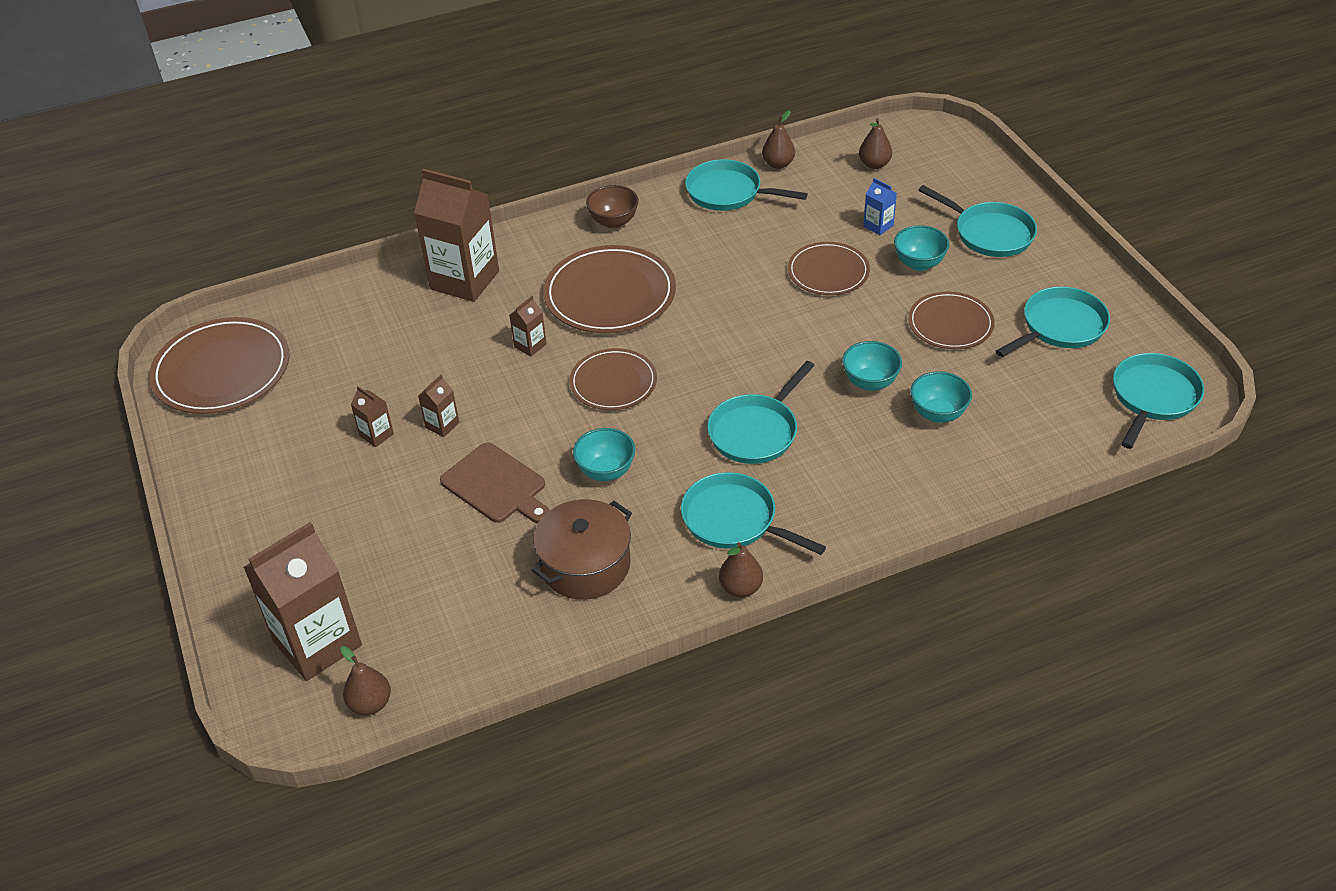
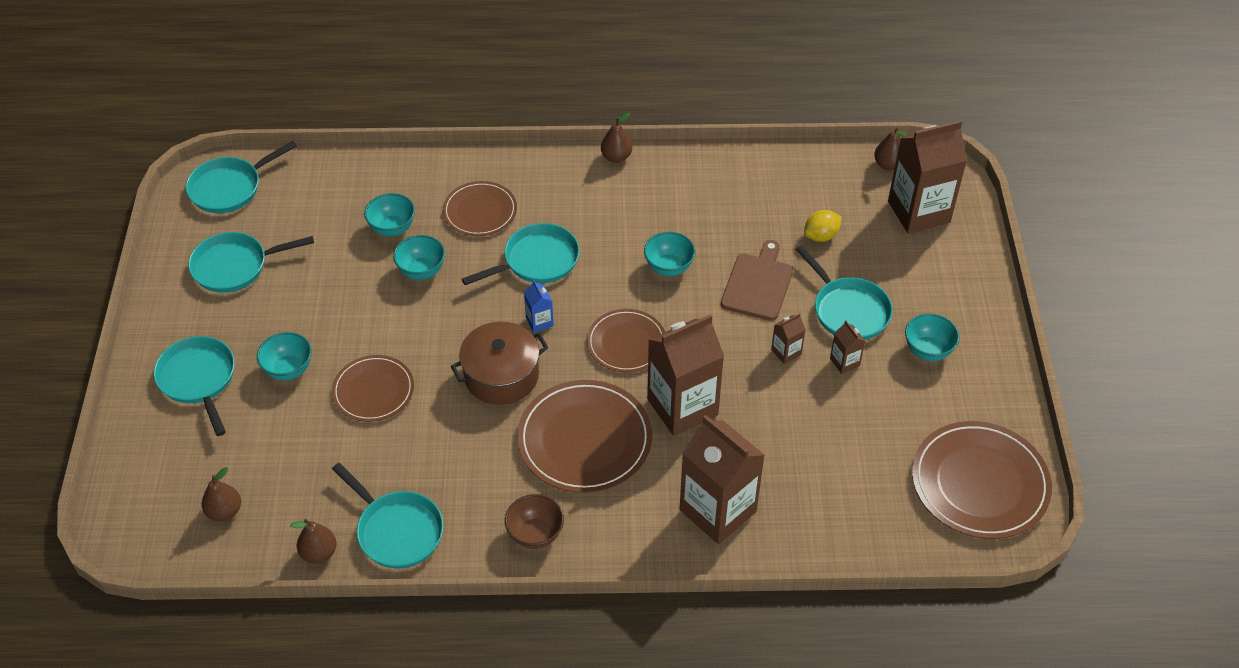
camera: 160 degrees left, 5 degrees up
brown cutting board [440,442,550,523] -> brown cutting board turned 45 degrees clockwise [721,240,793,321]
brown carton [509,296,547,357] -> brown carton [647,314,724,436], size x2.33
brown pot [532,499,632,600] -> brown pot moved to [451,322,548,405]
turquoise pan [681,472,826,555] -> turquoise pan moved to [796,245,893,340]
blue carton [863,178,897,235] -> blue carton moved to [524,280,554,333]
brown plate [908,291,995,349] -> brown plate moved to [443,181,517,236]
none -> yellow lemon [804,210,842,242]
none -> turquoise bowl [905,313,959,361]

